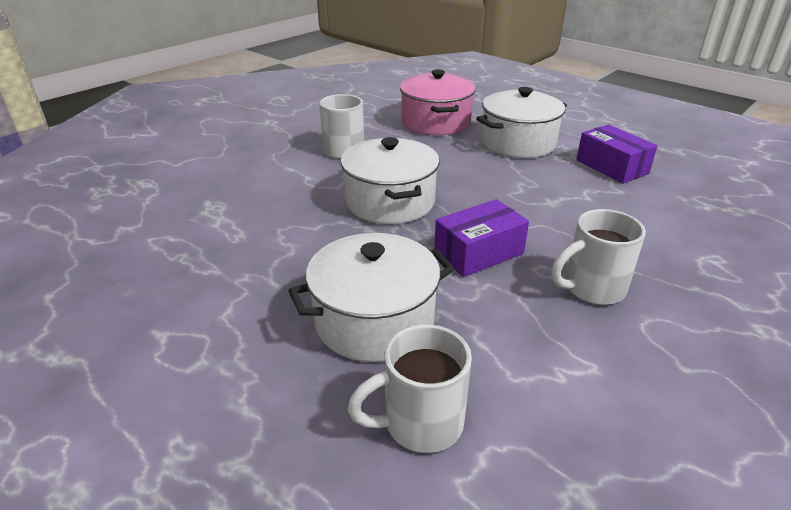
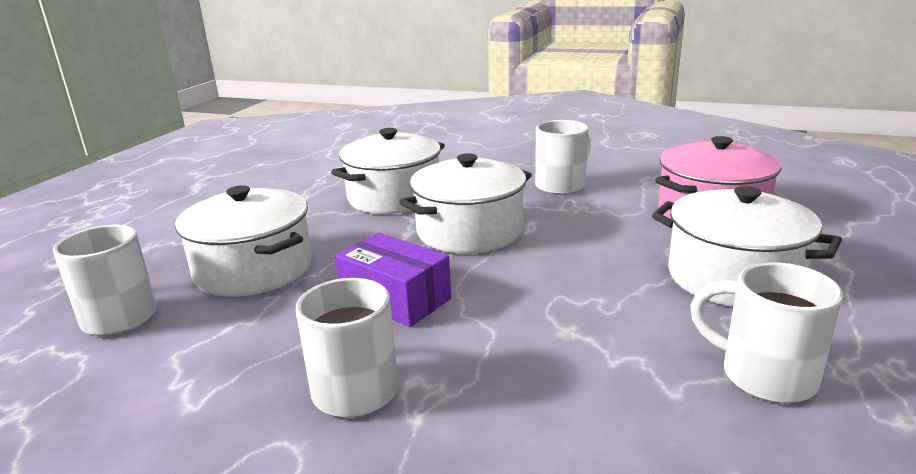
camera: 70 degrees right, 10 degrees down
purple box [576,125,657,184] -> white mug [690,262,843,403]
none -> white pot [331,128,445,214]

